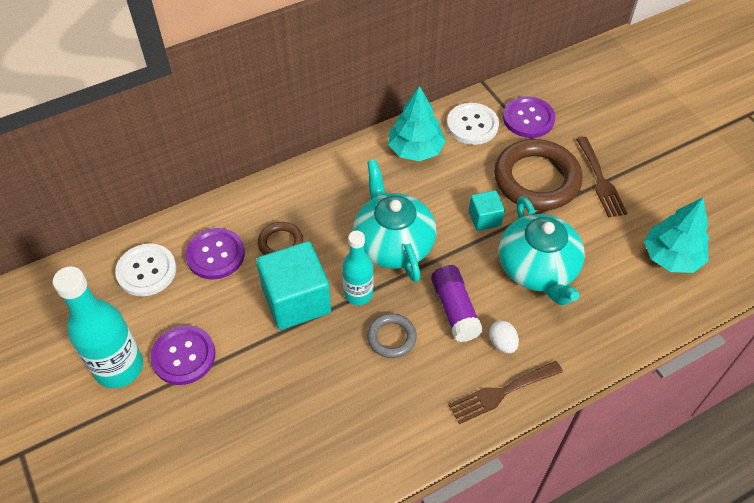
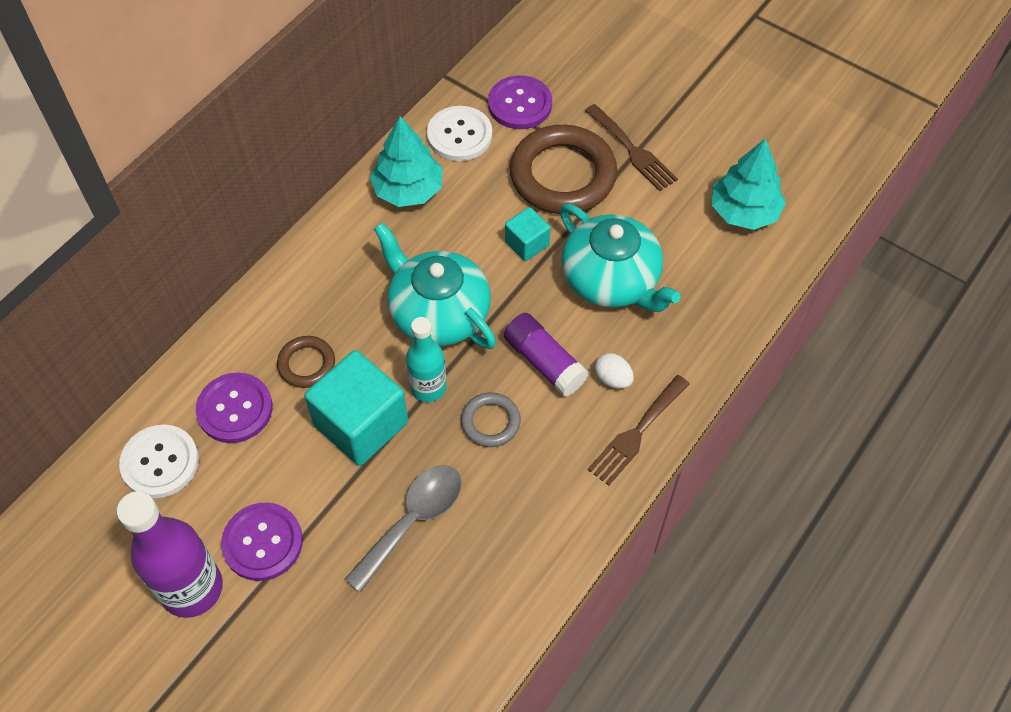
camera: 25 degrees left, 5 degrees up
turquoise bottle [53,267,143,388] -> purple bottle [117,491,223,618]
none -> grey spoon [344,465,461,593]

